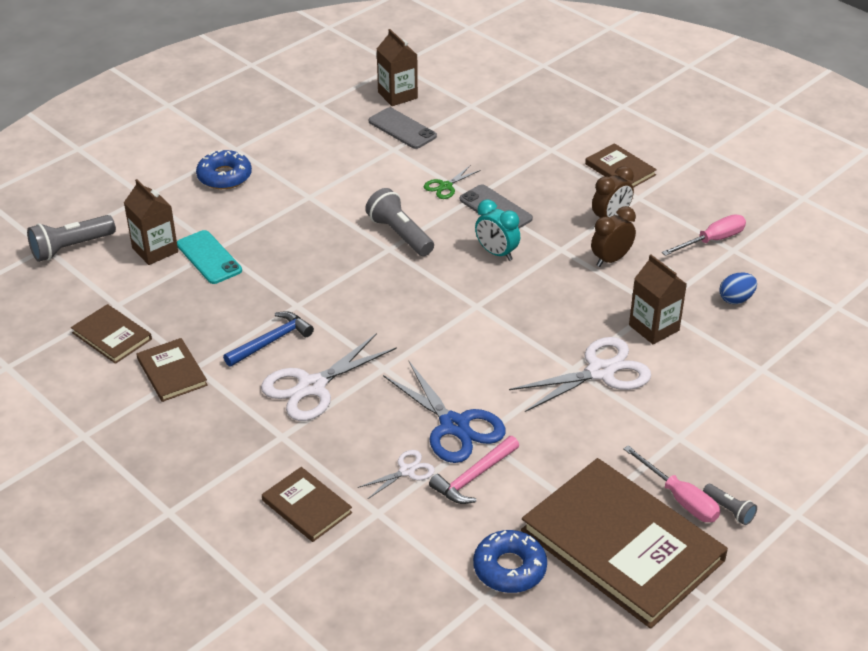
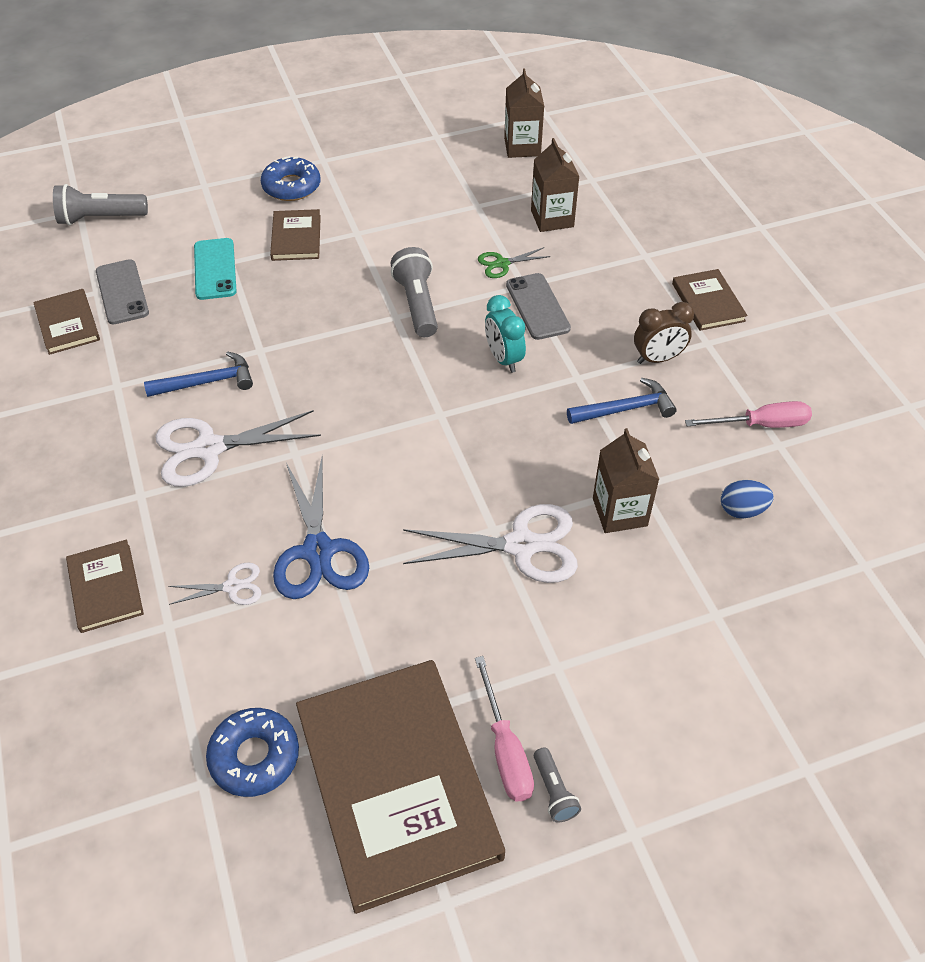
camera: 25 degrees right, 10 degrees up
brown carton [124,179,178,265] -> brown carton moved to [531,138,579,232]
brown book [137,338,208,402] -> brown book moved to [270,209,321,261]
grey phone [369,107,437,149] -> grey phone moved to [96,259,149,325]
pink hammer [429,436,519,504] -> none
brown clock [591,206,636,267] -> blue hammer [567,378,677,424]

